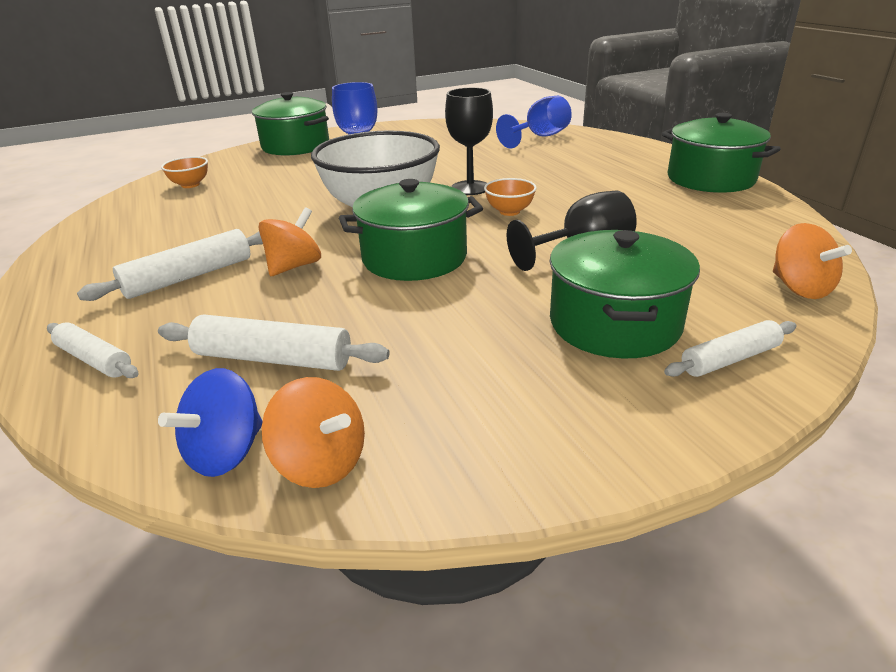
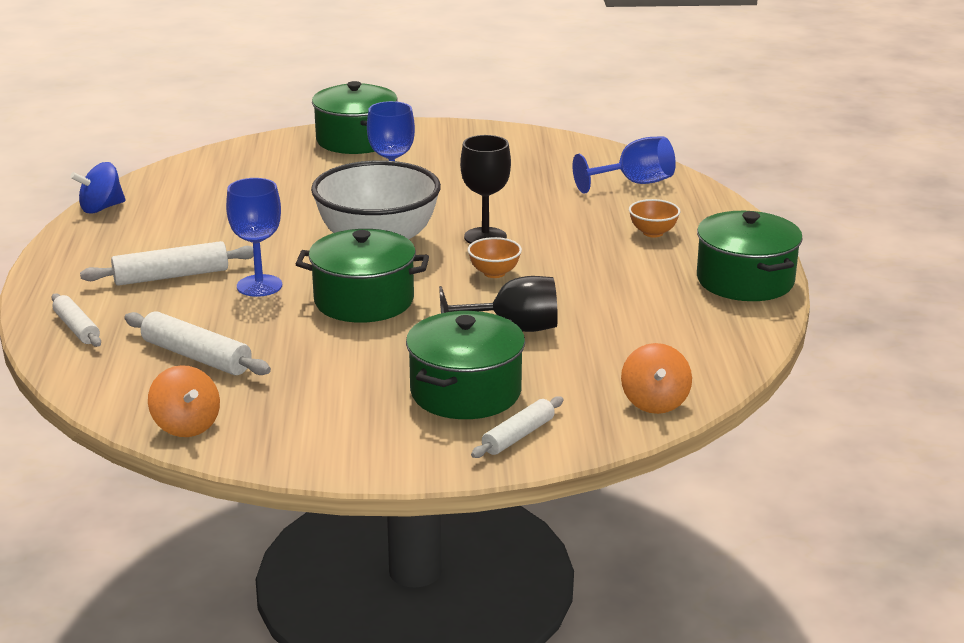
camera: 20 degrees right, 5 degrees down
blue spinning top [158,368,263,477] -> blue spinning top moved to [70,162,126,214]
orange bowl [161,156,208,188] -> orange bowl moved to [629,199,680,237]
orange spinning top [259,207,321,276] -> blue goblet [226,178,282,297]
white rolling pin [664,320,796,377] -> white rolling pin turned 45 degrees counterclockwise [471,396,564,458]

